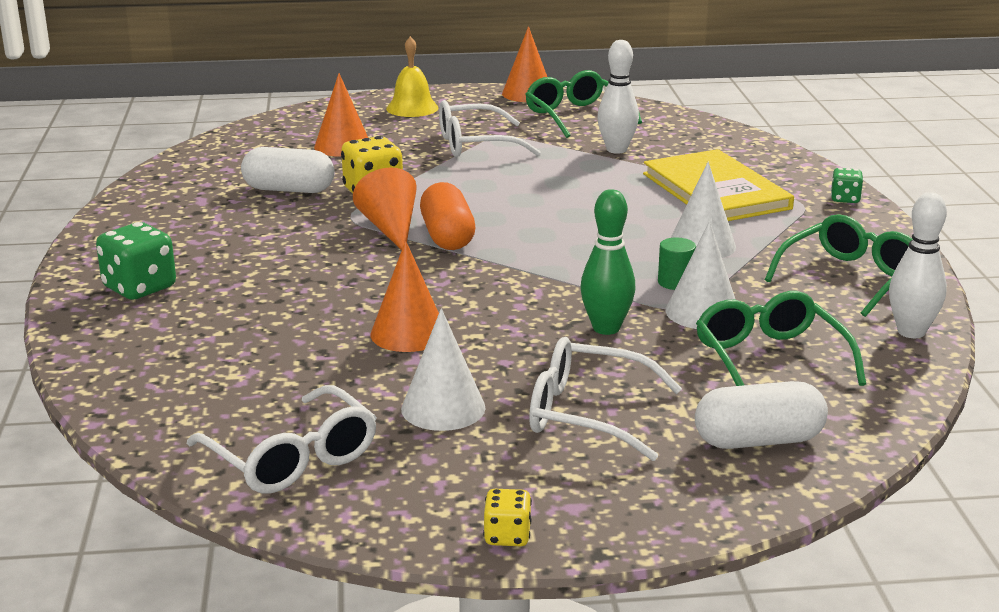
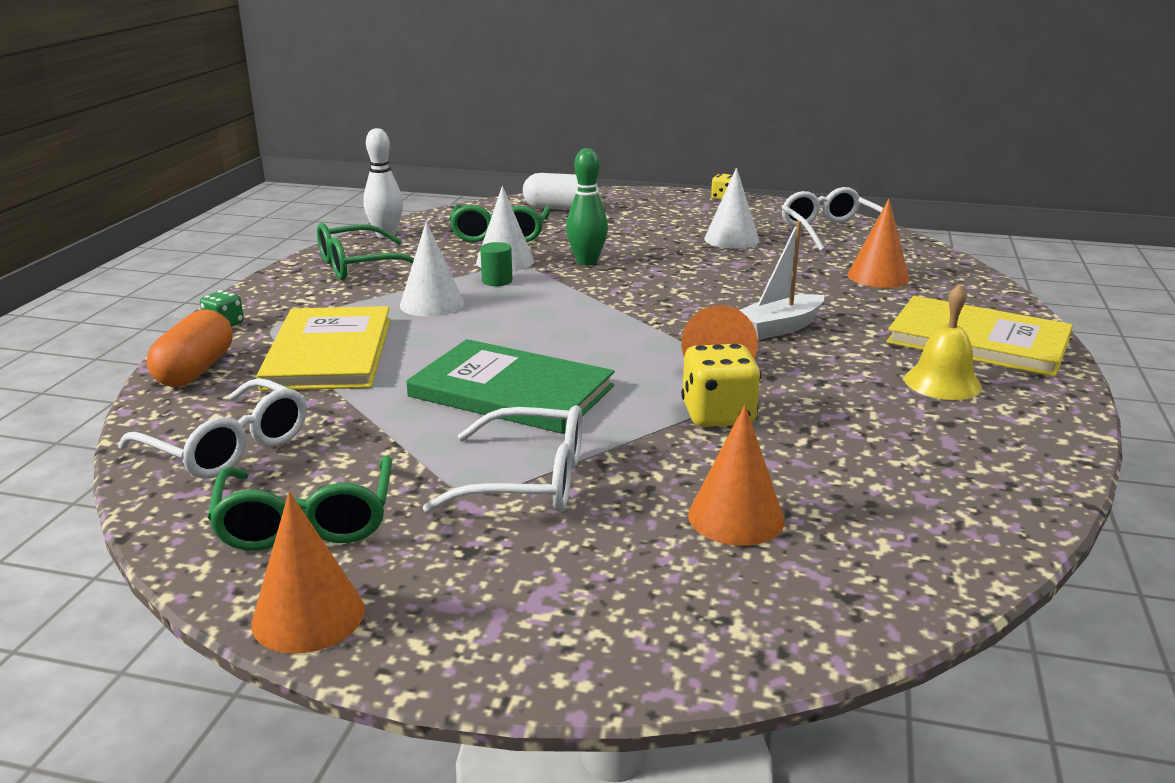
camera: 160 degrees left, 0 degrees up
green dice [96,222,176,300] -> yellow book [886,296,1073,377]
white capsule [241,147,335,193] -> none
orange cone [371,241,439,352] -> orange cone moved to [848,199,909,288]
yellow bell [386,36,438,117] -> yellow bell moved to [904,284,982,400]
orange capsule [420,182,475,250] -> orange capsule moved to [147,309,232,387]
white glasses [529,337,682,461] -> white glasses moved to [118,378,307,478]
white bowling pin [597,40,639,154] -> none
none -> green book [406,339,615,434]
none -> white boat [739,221,824,340]

